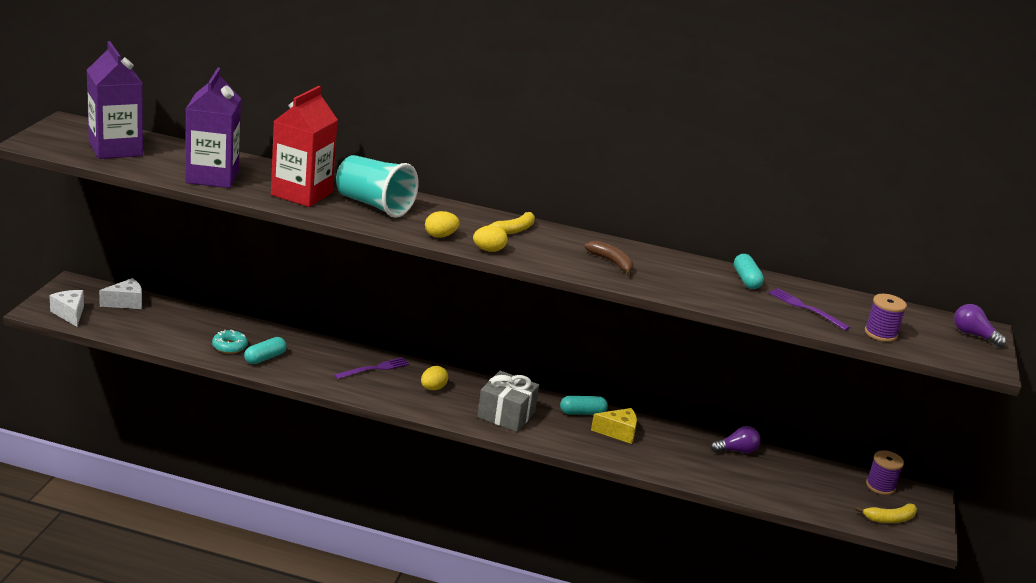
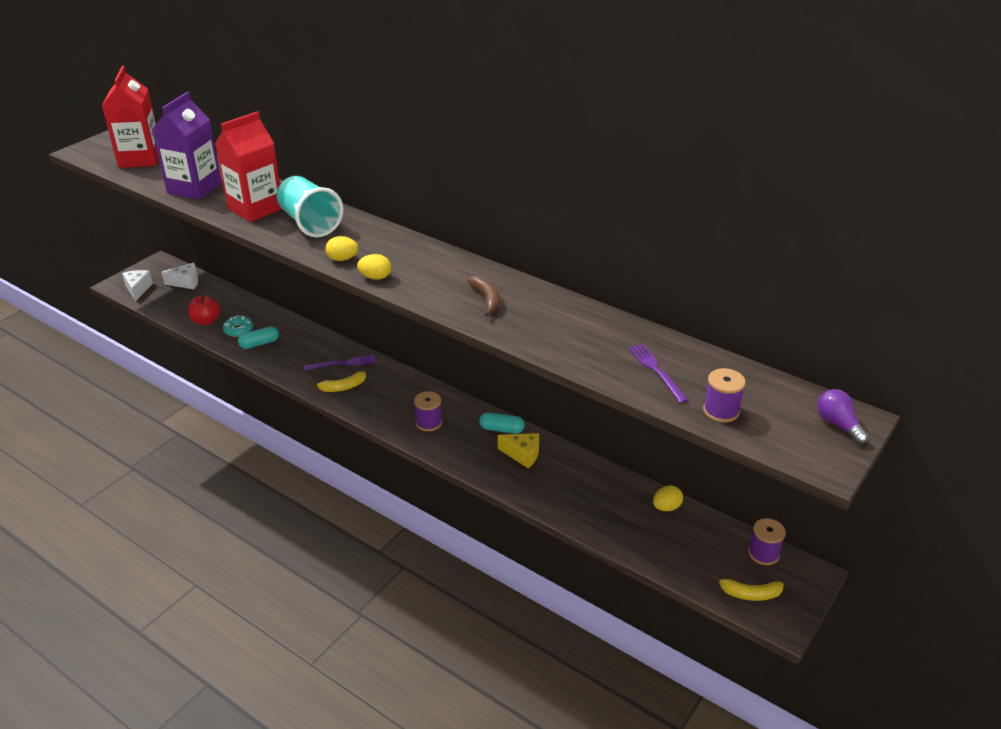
camera: 25 degrees right, 10 degrees up
purple carton [87,41,143,159] -> red carton [102,66,159,168]
yellow egg [421,366,448,390] -> yellow egg moved to [653,485,683,511]
grey gift [477,371,539,432] -> purple spool [414,391,442,431]
yellow banana [481,212,535,234] -> yellow banana moved to [311,371,366,392]
purple light bulb [711,426,760,453] -> none
turquoise capsule [734,254,764,289] -> none
none -> red apple [188,295,220,325]

